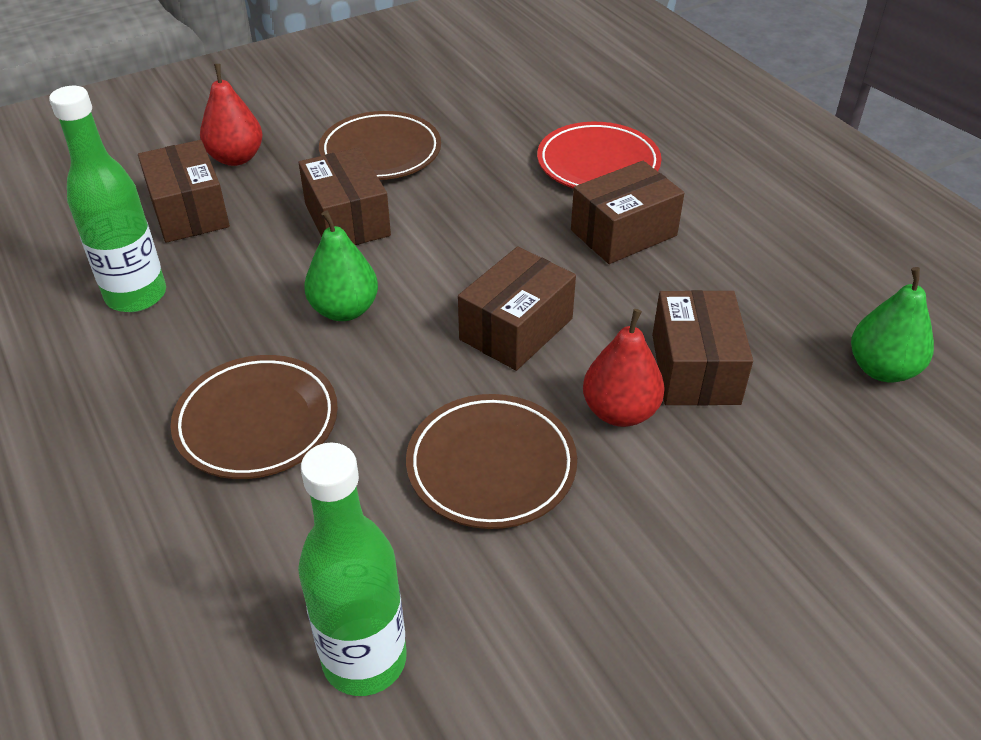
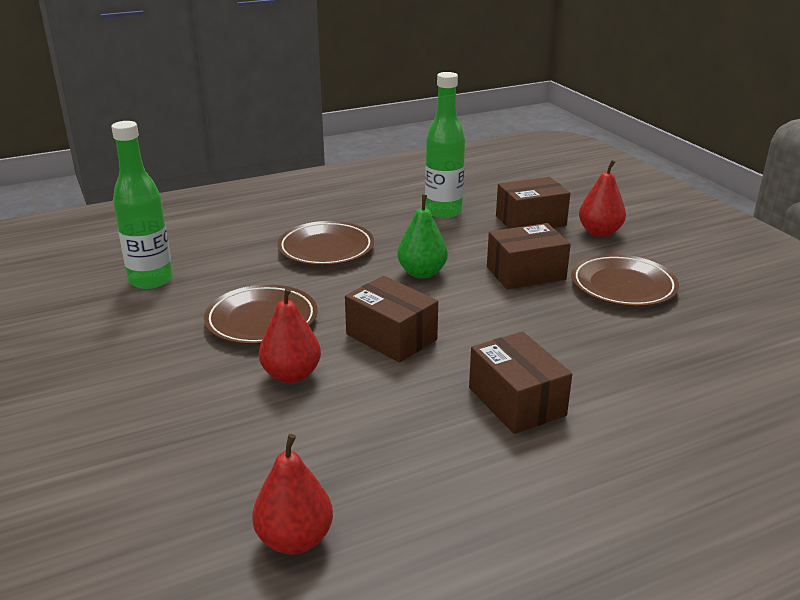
camera: 95 degrees right, 15 degrees down
red plate [537,122,662,188] -> none
brown box [652,290,753,406] -> none
green pear [851,267,934,383] -> red pear [252,434,333,555]

